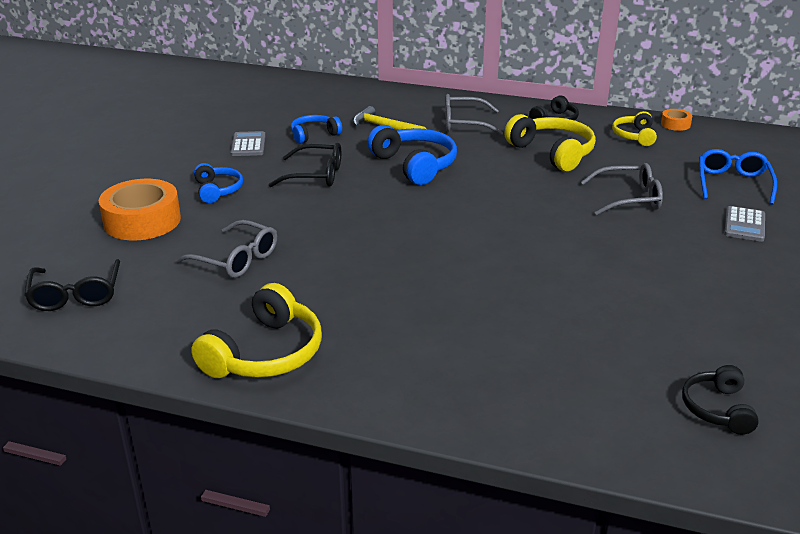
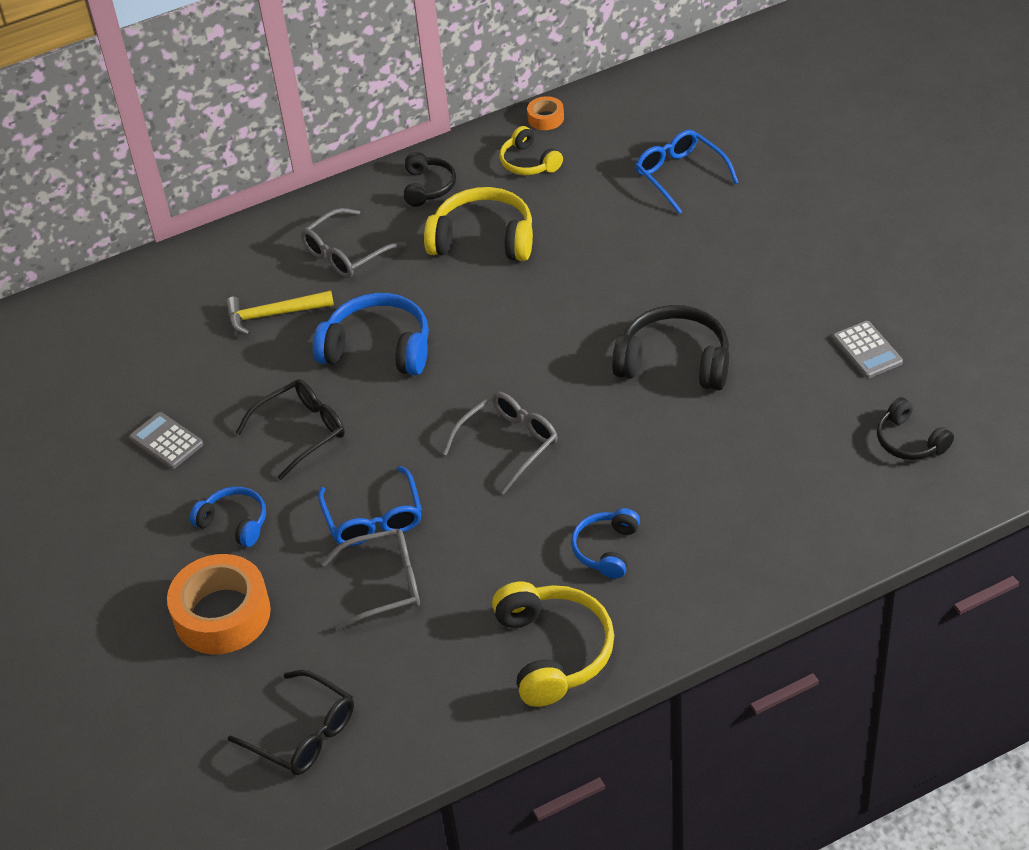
camera: 40 degrees left, 15 degrees up
blue headphones [291,115,342,144] -> blue headphones moved to [571,508,640,579]
grey glasses [581,163,663,215] -> grey glasses moved to [442,392,558,494]
grey calculator [724,206,765,242] -> grey calculator moved to [832,321,903,378]
none -> blue glasses [318,466,422,546]
none -> black headphones [612,305,729,391]

